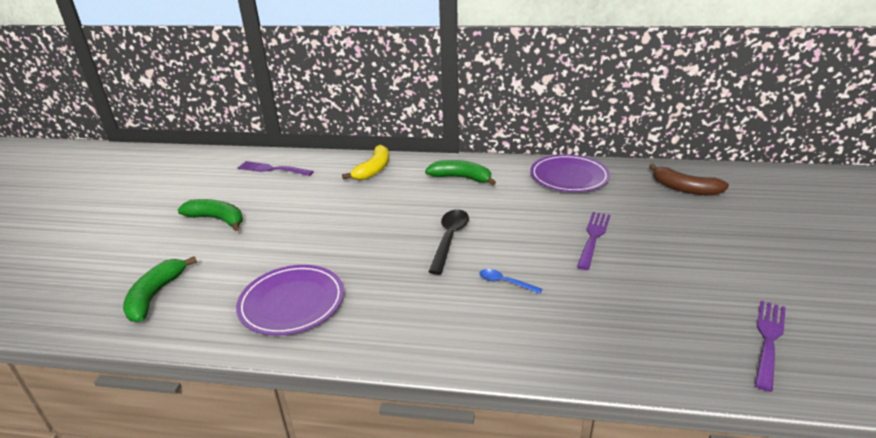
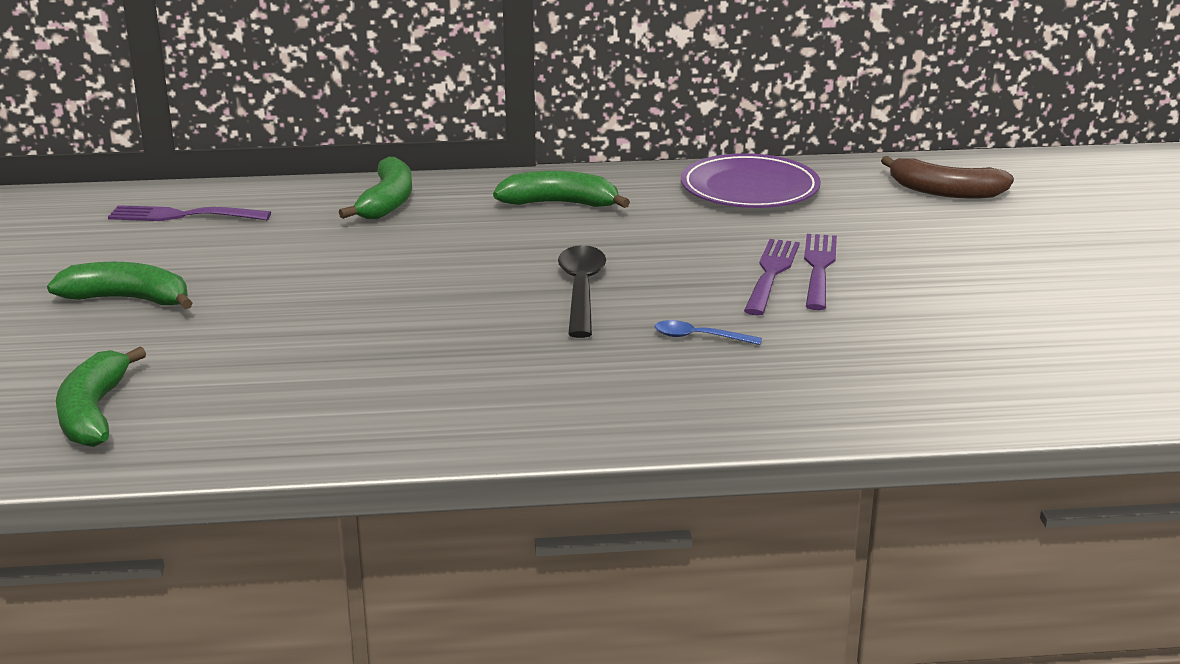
camera: 15 degrees left, 5 degrees down
purple plate [236,265,344,335] -> none
yellow banana [342,144,389,180] -> green banana [339,157,412,219]
purple fork [755,301,786,392] -> purple fork moved to [744,239,800,315]

